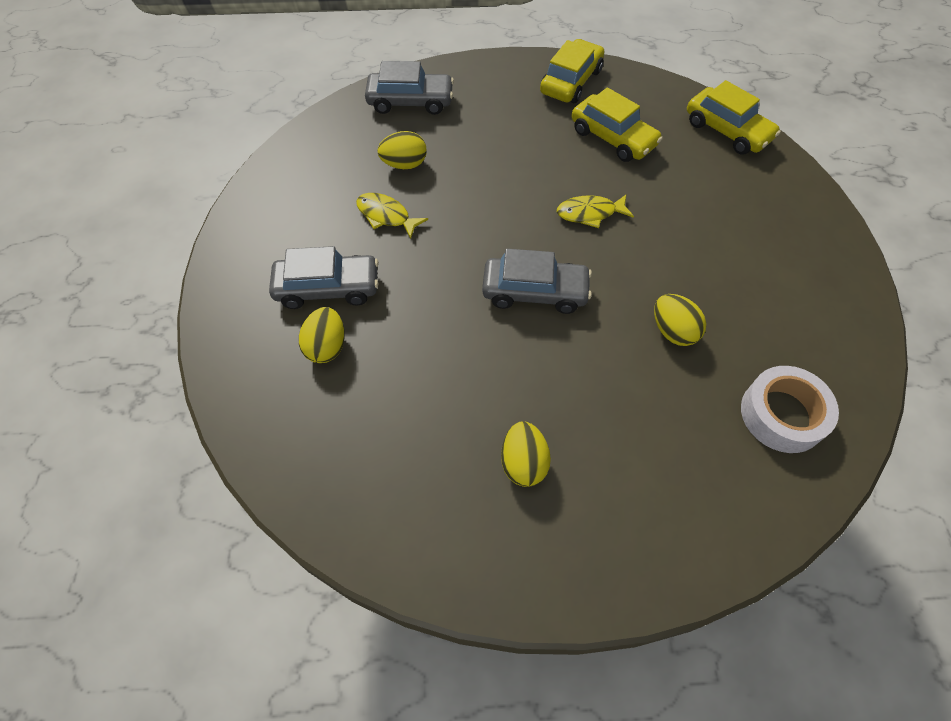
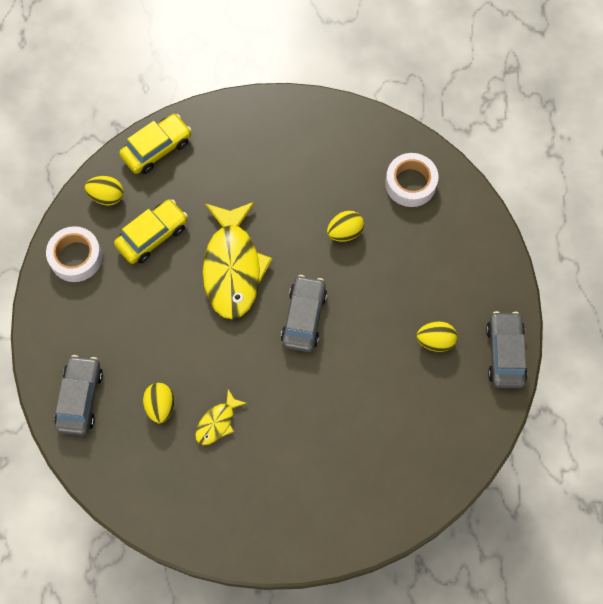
camera: 85 degrees left, 10 degrees up
grey car [269,246,379,309] -> grey car moved to [486,311,528,388]
yellow egg [299,307,345,363] -> yellow egg moved to [85,176,123,205]
yellow car [540,39,604,103] -> white tape [46,226,102,282]
yellow fish [557,195,634,228] -> yellow fish [203,202,272,319], size x2.16

